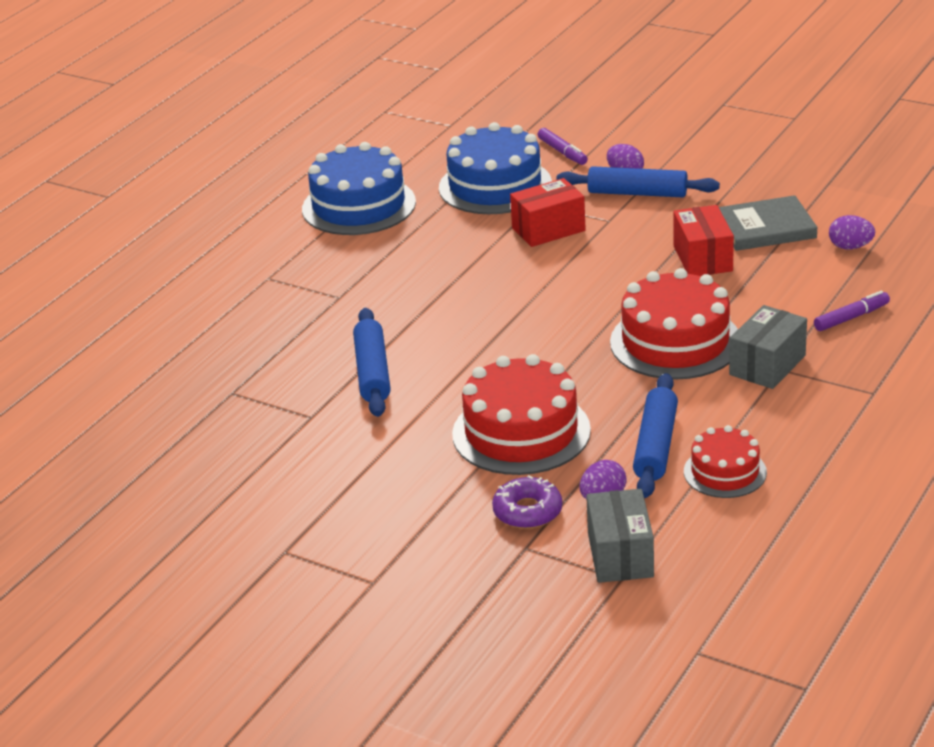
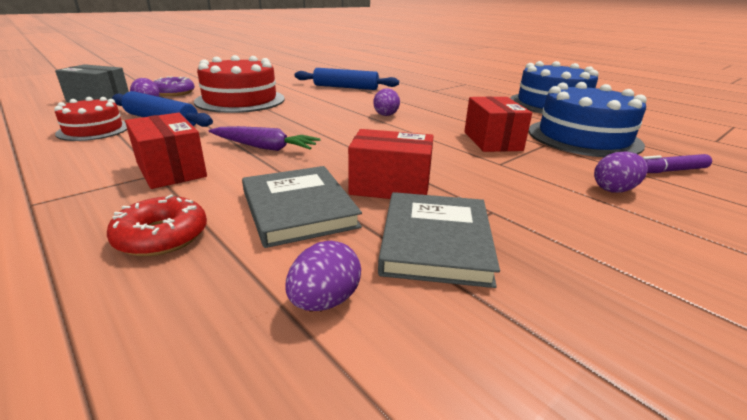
camera: 105 degrees right, 5 degrees down
blue rolling pin [556,166,720,197] -> none
red cake [610,268,738,380] -> purple carrot [208,126,321,151]
grey box [729,305,807,389] -> red box [125,113,207,189]
purple marker [814,291,890,331] -> red donut [107,194,207,256]
none -> grey book [242,166,362,248]
none -> purple egg [373,88,400,116]

